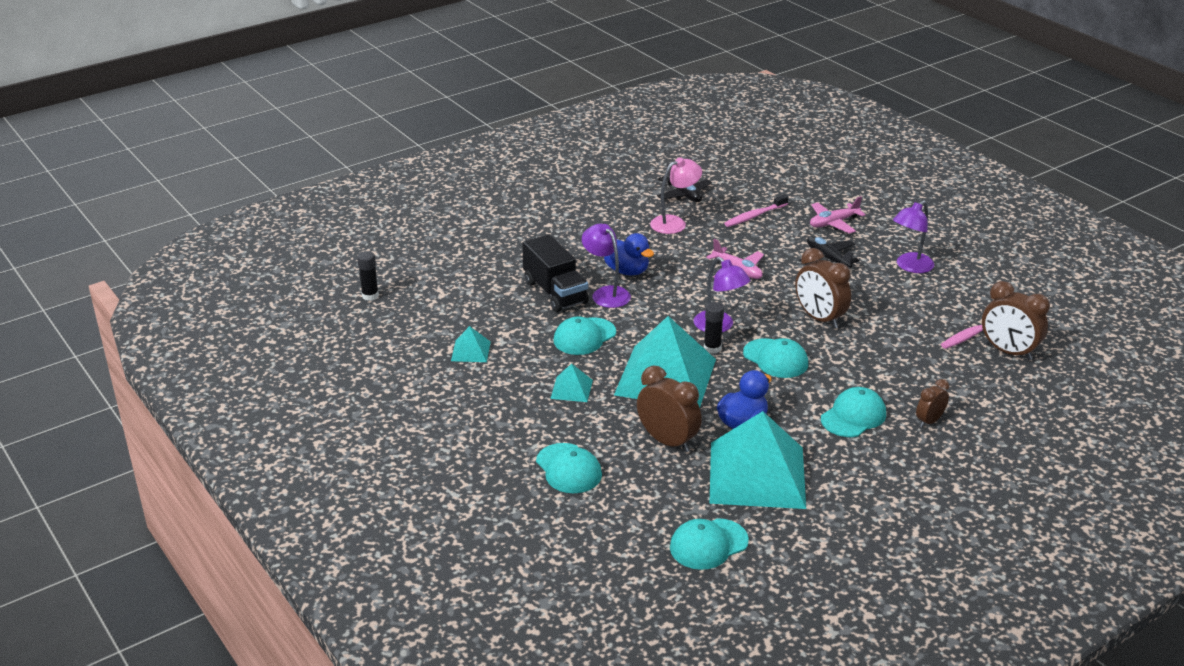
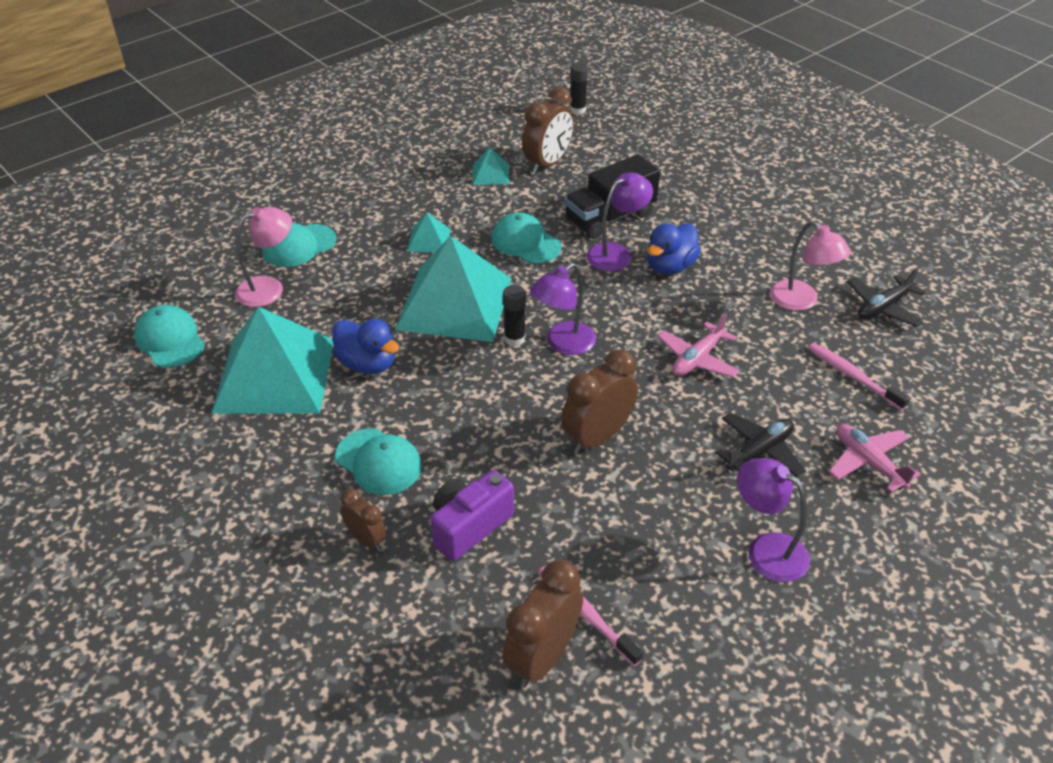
camera: 85 degrees right, 10 degrees up
brown clock [637,365,702,453] -> brown clock moved to [522,87,574,174]
turquoise cap [743,338,808,378] -> none
none -> pink lamp [235,207,292,307]
none -> purple camera [430,470,514,561]

